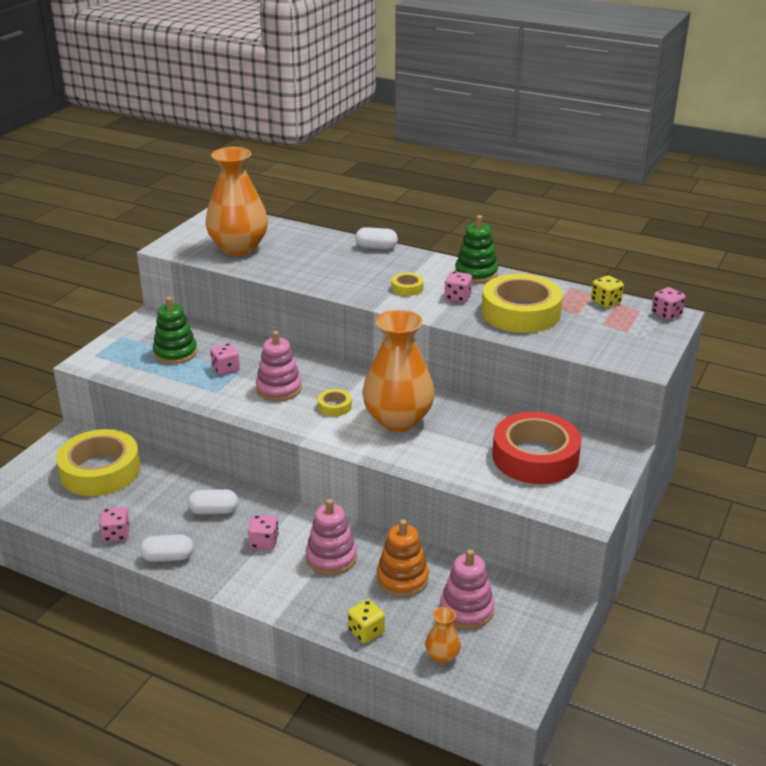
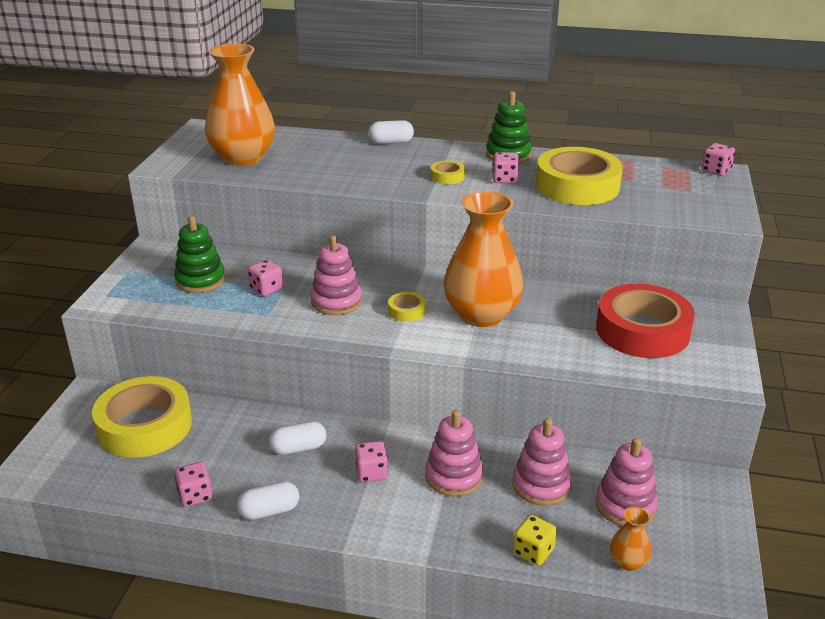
camera: 15 degrees left, 0 degrees up
orange stacking toy [376,519,429,597] -> pink stacking toy [512,418,572,506]
yellow dice [591,275,624,308] -> none

